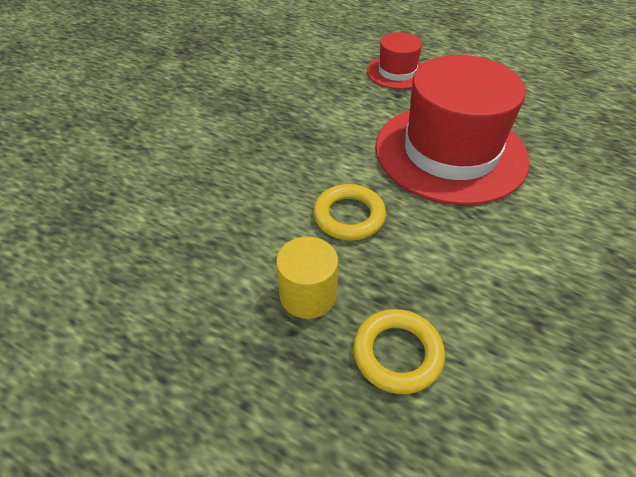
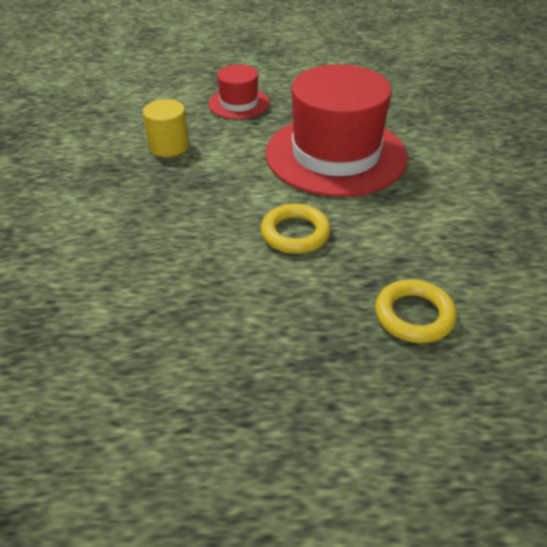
camera: 30 degrees left, 5 degrees down
yellow cylinder [276,237,338,319] -> yellow cylinder moved to [143,99,189,157]

